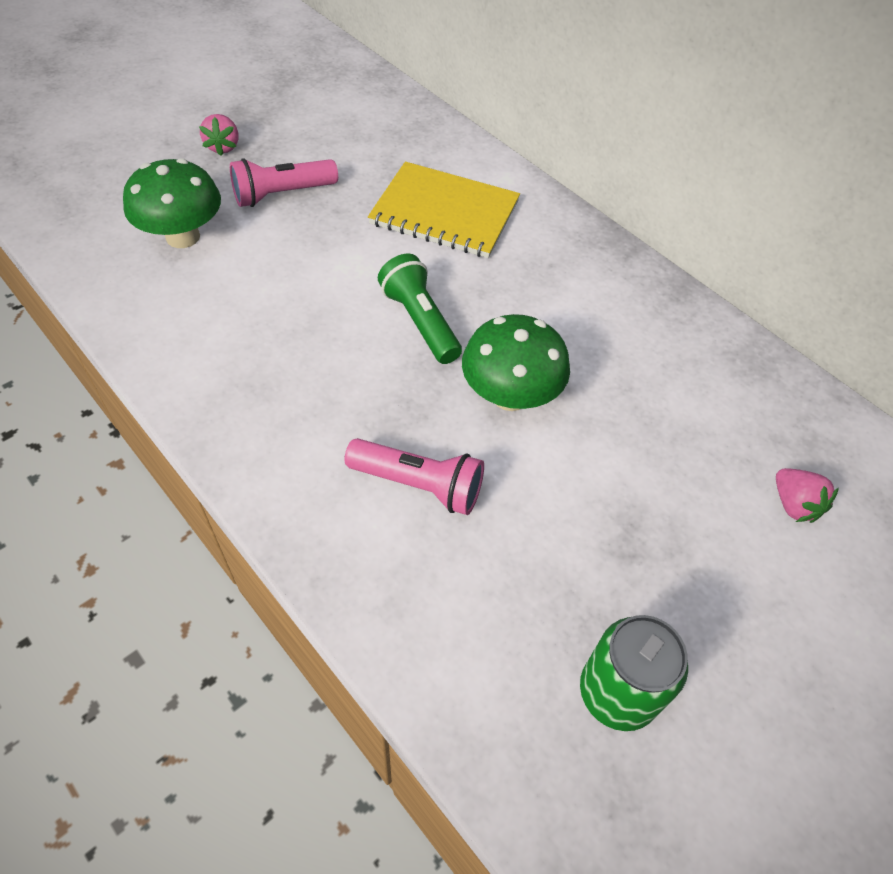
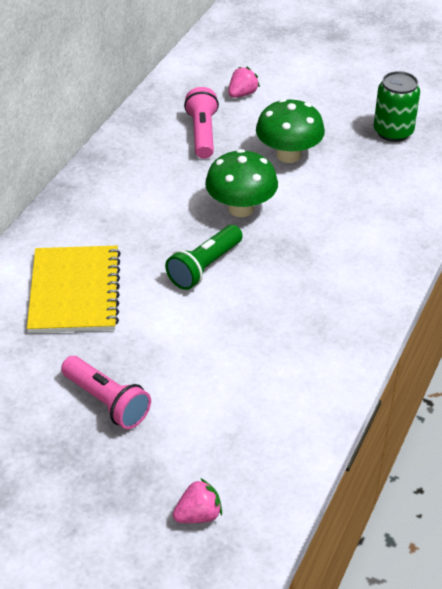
camera: 110 degrees left, 10 degrees down
green mushroom [123,158,221,248] -> green mushroom moved to [256,99,325,163]
pink strawberry [199,114,239,156] -> pink strawberry moved to [173,478,222,523]
pink flashlight [344,438,484,515] -> pink flashlight moved to [184,87,219,159]

